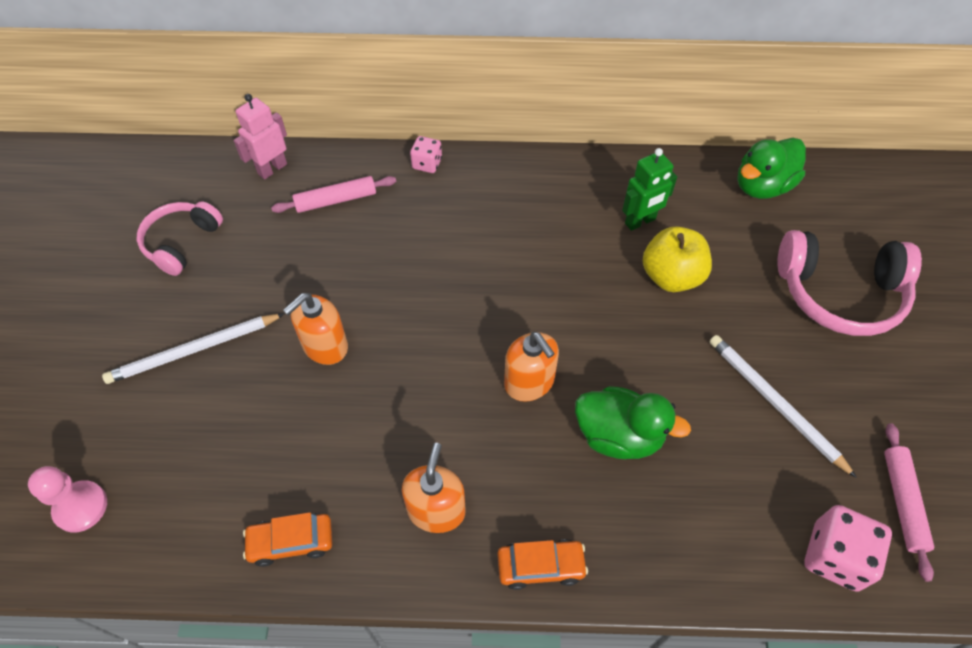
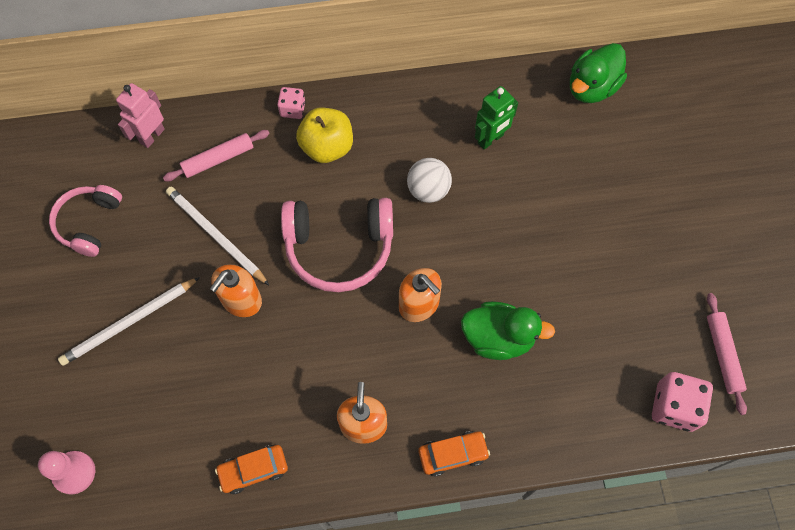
camera: 10 degrees left, 10 degrees up
yellow apple [643,226,712,292] -> yellow apple moved to [296,107,353,163]
white pencil [709,335,857,478] -> white pencil moved to [166,187,269,285]
pink headphones [777,230,922,336] -> pink headphones moved to [281,198,393,292]
none -> white ball [407,158,452,203]

